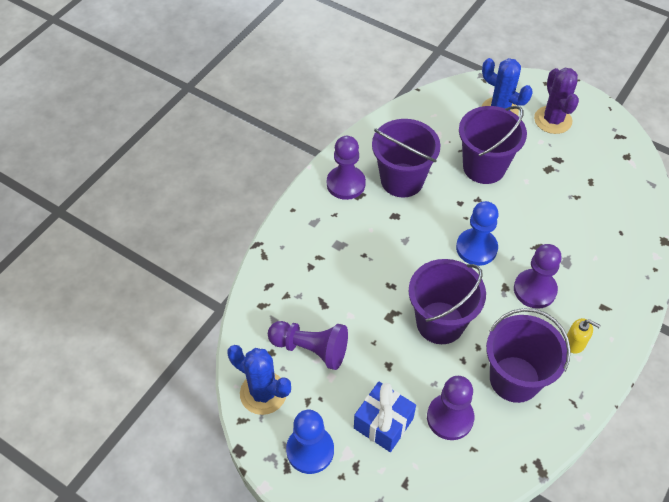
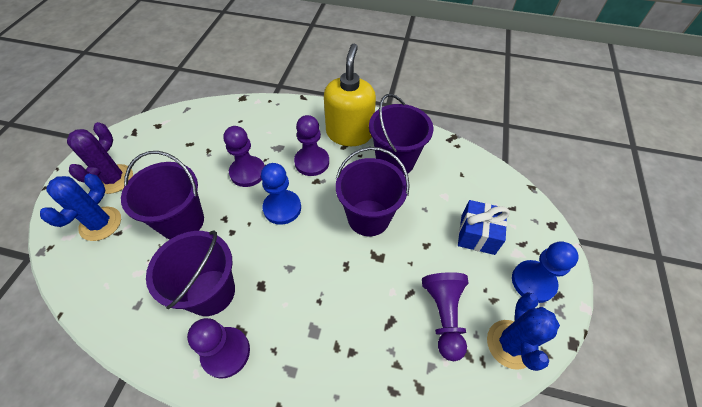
camera: 110 degrees left, 0 degrees up
purple pawn [427,376,474,440] -> purple pawn moved to [223,126,265,187]
purple cactus [534,68,579,134] -> purple cactus turned 45 degrees counterclockwise [67,122,133,194]
yellow soap dispenser [567,318,601,354] -> yellow soap dispenser [324,44,376,146], size x2.41

